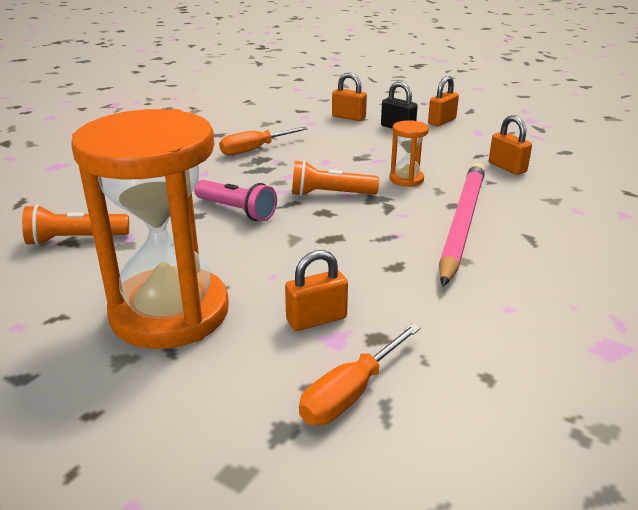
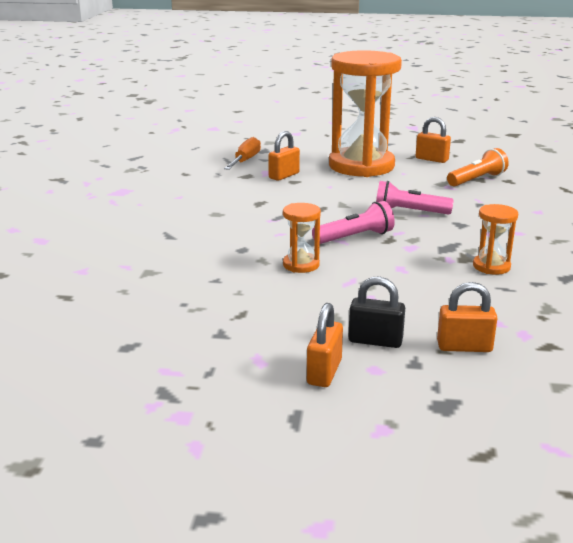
camera: 155 degrees right, 5 degrees down
orange screwdriver [219,127,308,155] -> orange hourglass [473,204,518,275]
orange flashlight [292,160,379,196] -> pink flashlight [312,201,395,244]
pink pencil [439,163,485,287] -> none
orange padlock [489,115,532,175] -> orange padlock moved to [416,117,451,163]

